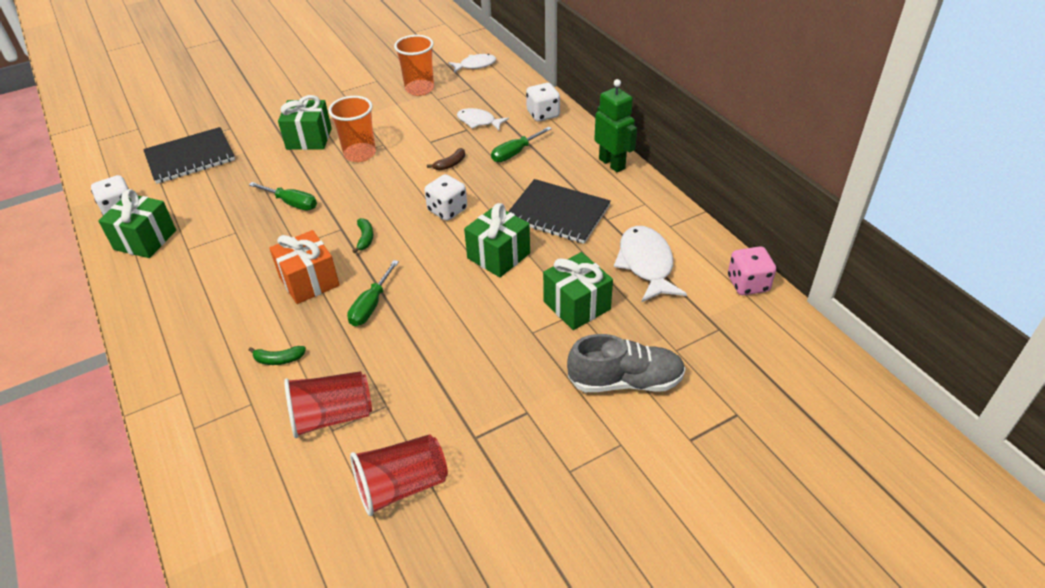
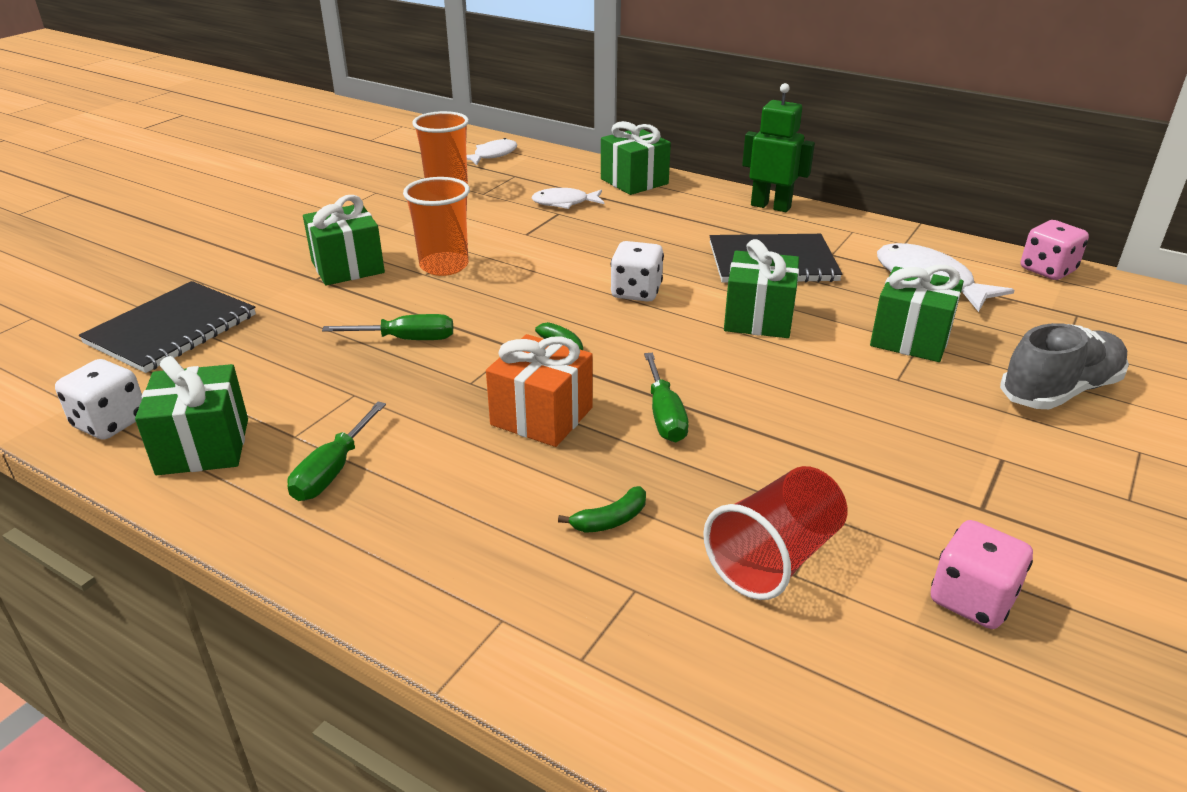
camera: 30 degrees left, 10 degrees down
red cup [350,434,448,516] -> pink dice [931,520,1033,629]
brown banana [427,148,465,170] -> none
green screwdriver [491,127,552,162] -> green screwdriver moved to [287,402,386,501]
white dice [526,83,560,121] -> green gift [601,121,671,195]

